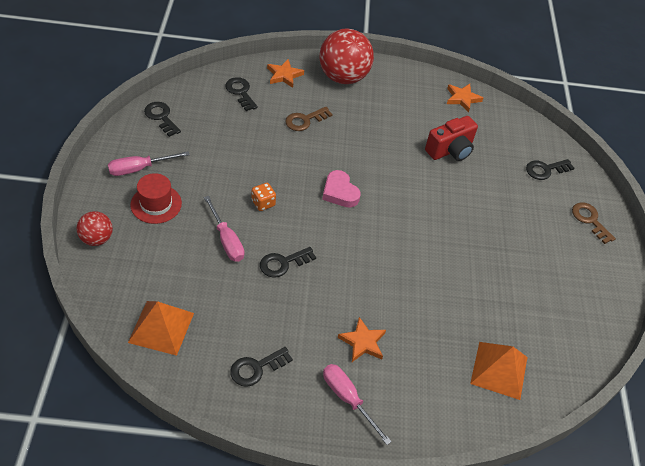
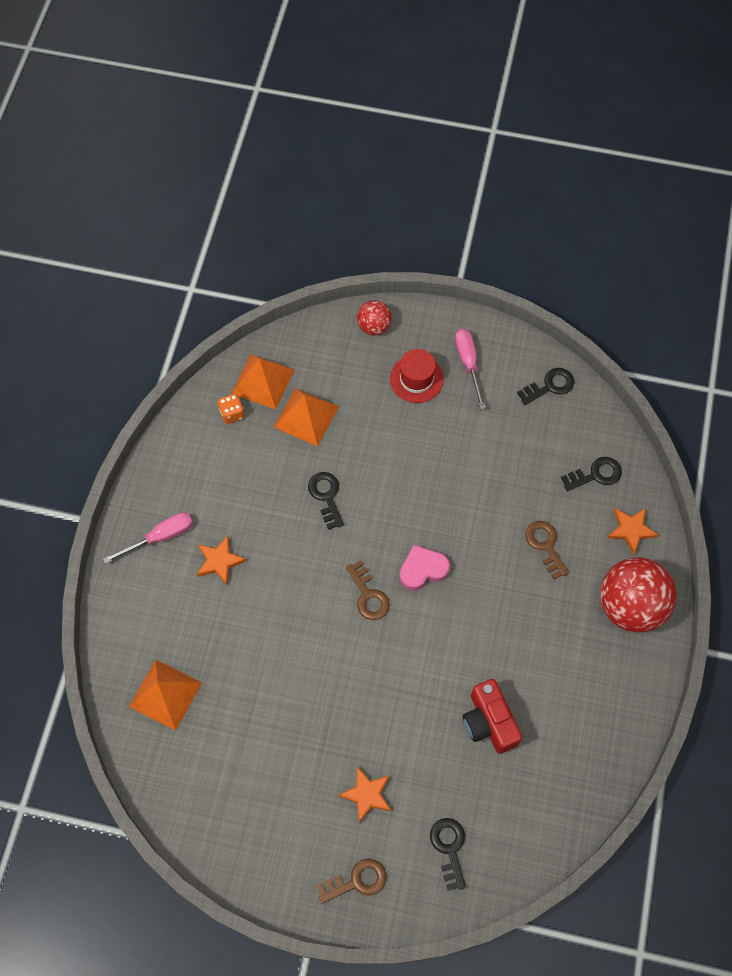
camera: 105 degrees right, 15 degrees up
pink screwdriver [204,196,244,262] -> none
black key [230,347,293,387] -> none
orange dice [251,183,276,211] -> orange dice moved to [218,394,245,424]
orange star [447,84,483,113] -> orange star moved to [338,767,391,823]
none -> orange pyramid [274,388,339,446]
none -> brown key [346,560,390,620]

